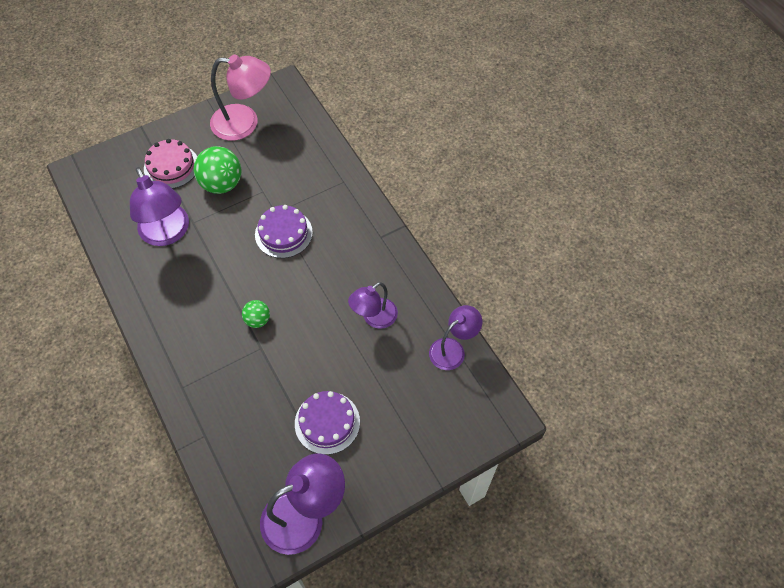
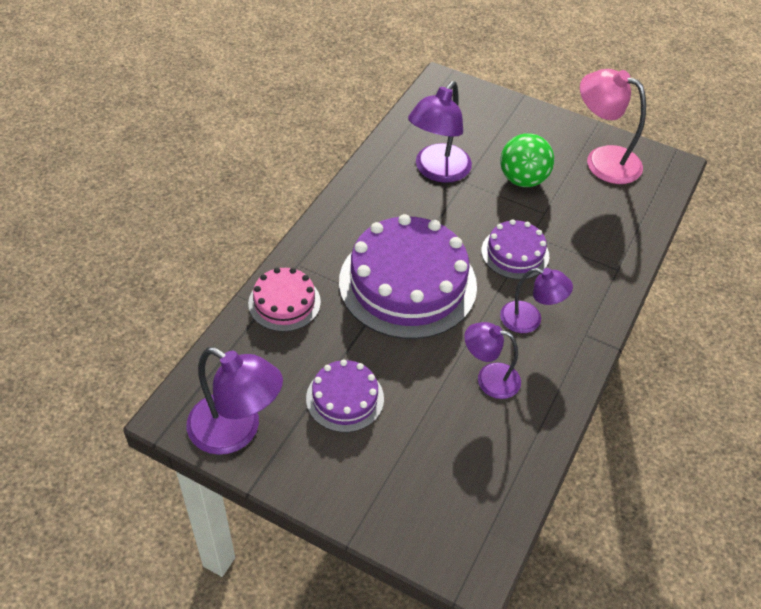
camera: 55 degrees right, 10 degrees down
pink cake [144,139,197,189] -> pink cake moved to [248,267,321,332]
pink lamp [210,54,271,141] -> pink lamp turned 150 degrees clockwise [580,69,646,184]
green ball [242,300,270,328] -> purple cake [339,214,477,339]
purple lamp [429,305,482,370] -> purple lamp moved to [500,268,573,333]

